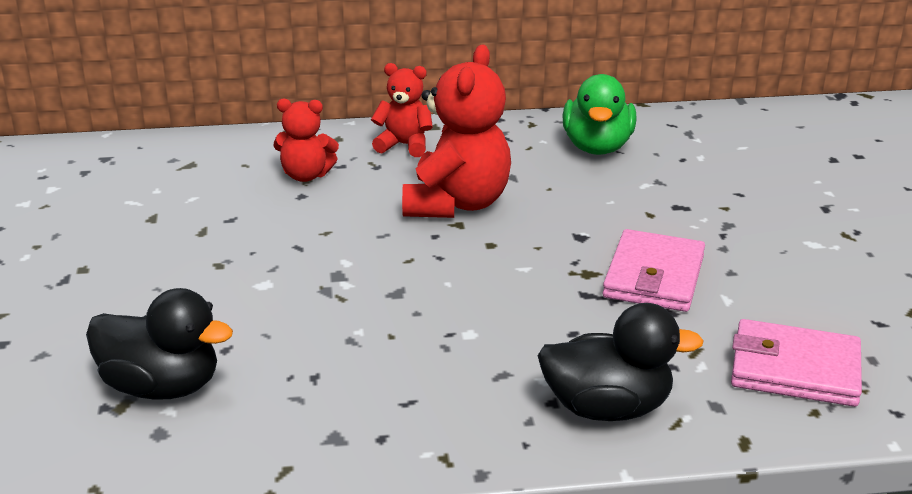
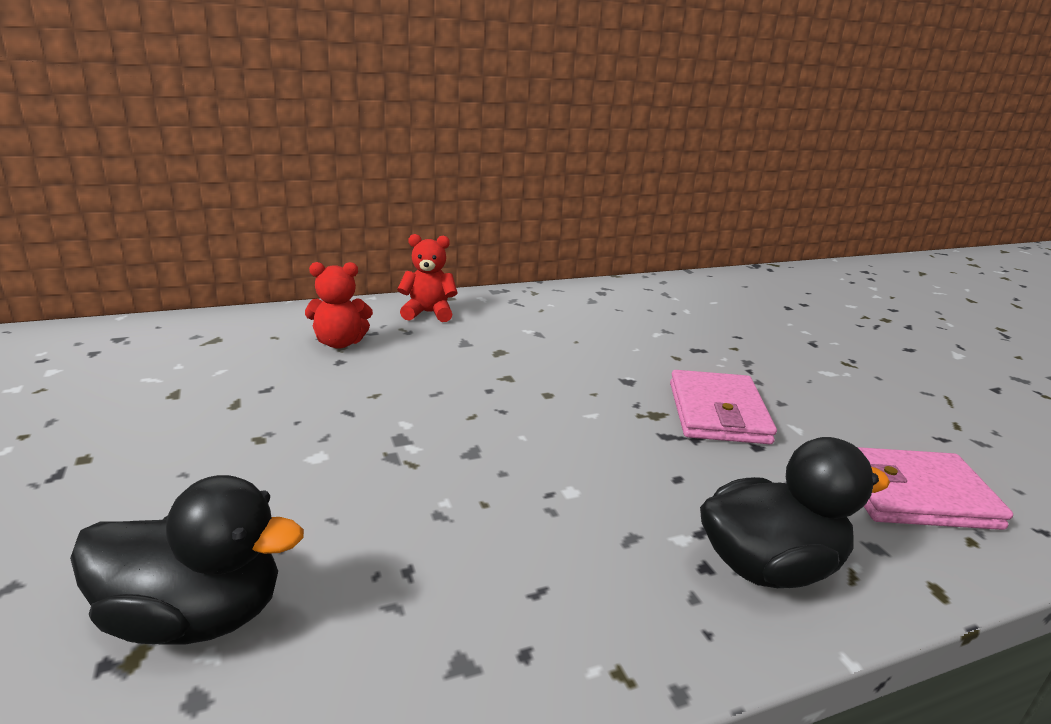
camera: 15 degrees left, 5 degrees down
red teddy bear [402,44,511,218] -> none
green duck [562,74,637,155] -> none

